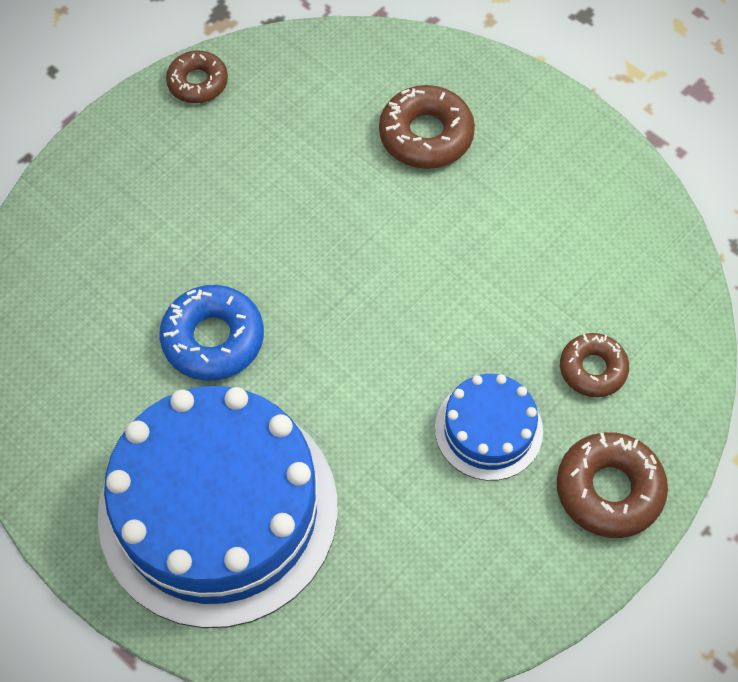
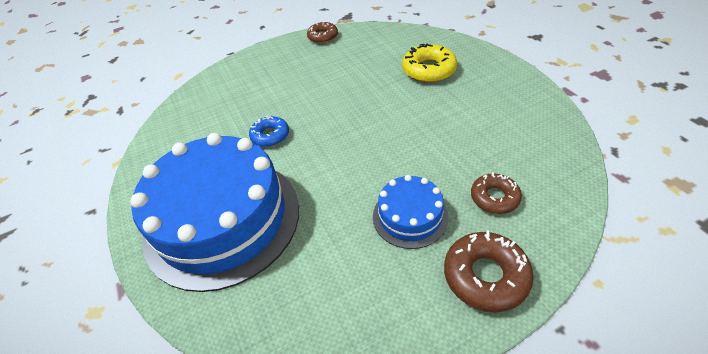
camera: 25 degrees right, 15 degrees down
blue donut [159,285,264,381] -> blue donut [249,116,289,147], size x0.66
brown donut [379,85,475,169] -> yellow donut [402,43,457,83]

